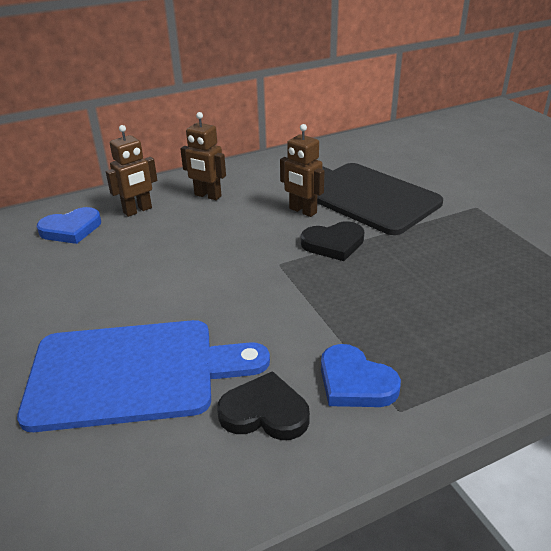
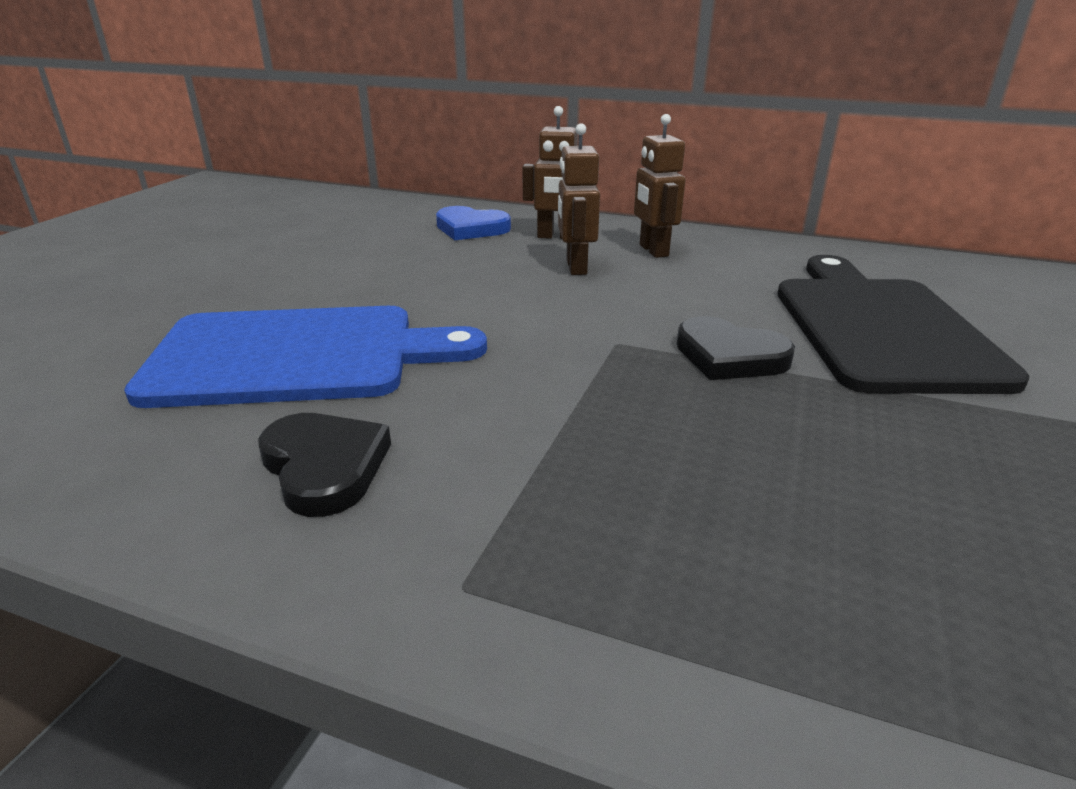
camera: 45 degrees right, 5 degrees down
blue cutting board [17,320,270,432] -> blue cutting board turned 45 degrees counterclockwise [124,306,487,408]
brown robot [280,124,325,217] -> brown robot moved to [558,123,600,275]
blue heart [321,344,401,407] -> none

